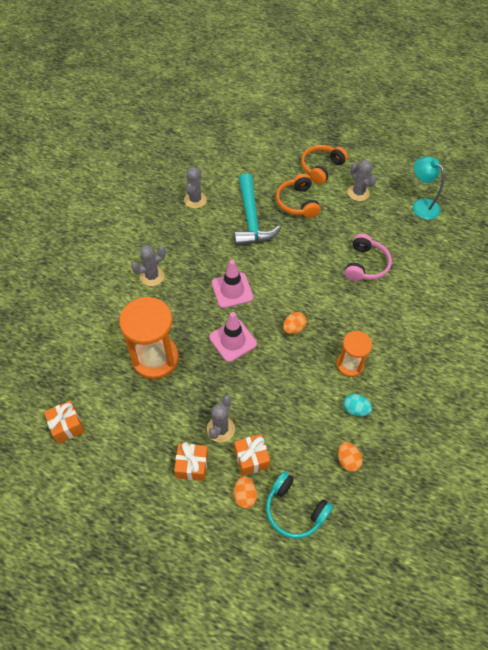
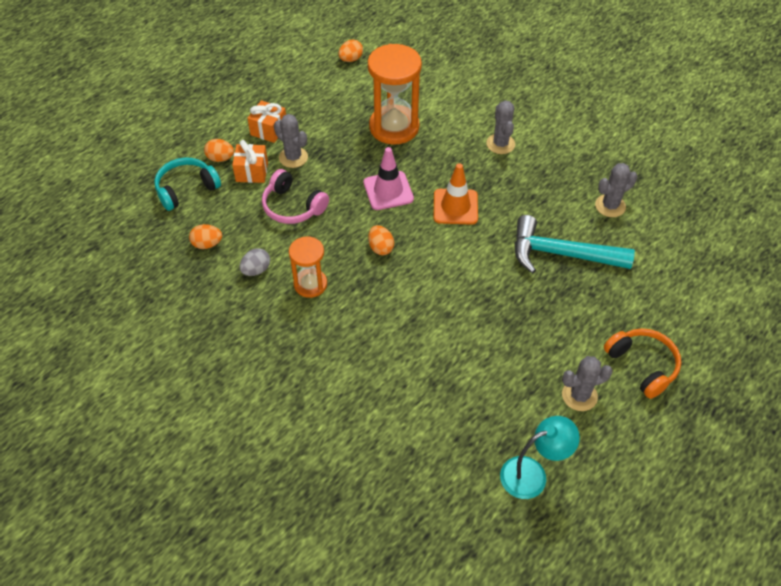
camera: 110 degrees right, 5 degrees down
orange gift [44,401,85,444] -> orange egg [338,40,363,62]
grey cactus [184,167,207,208] -> grey cactus turned 60 degrees counterclockwise [595,163,637,217]
pink traffic cone [212,260,253,308] -> orange traffic cone [434,163,478,225]
orange headphones [276,174,320,218] -> none
turquoise egg [343,394,372,416] -> grey egg [240,248,270,276]
pink headphones [344,234,392,281] -> pink headphones moved to [262,169,329,224]

